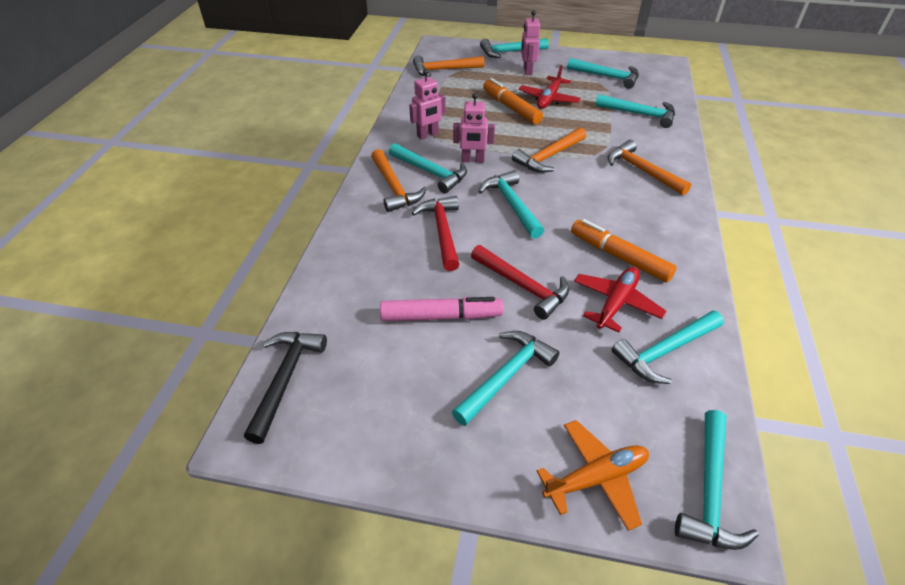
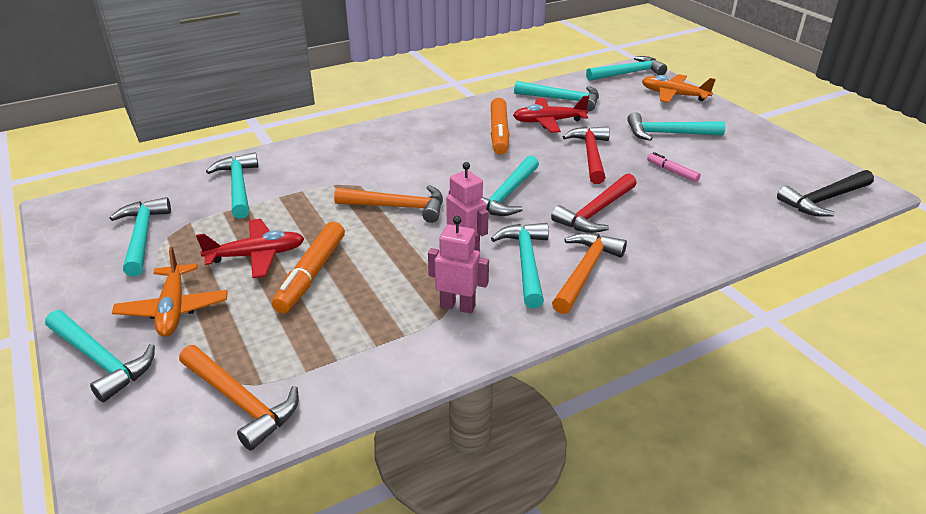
camera: 130 degrees left, 10 degrees down
pink marker [380,297,503,321] -> pink marker [647,152,701,182], size x0.54
pink robot [521,10,540,75] -> orange plane [112,246,228,337]
orange hammer [608,140,691,196] -> none

